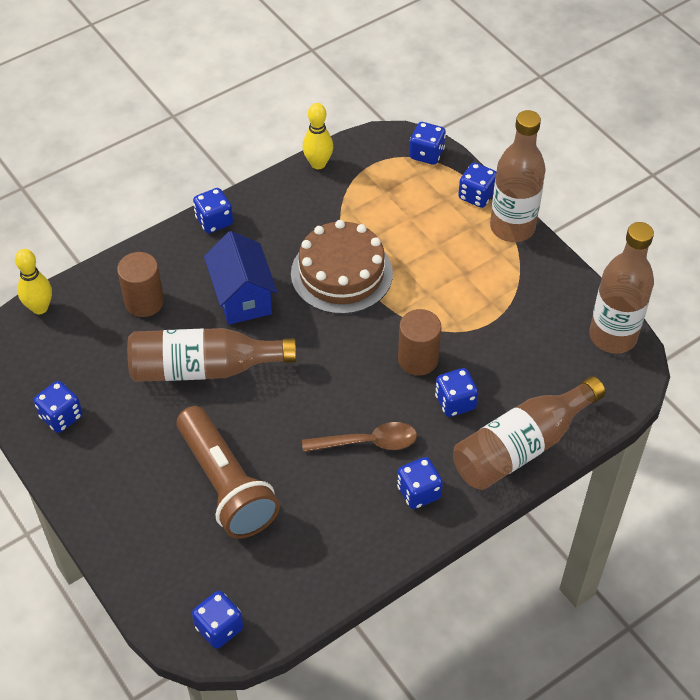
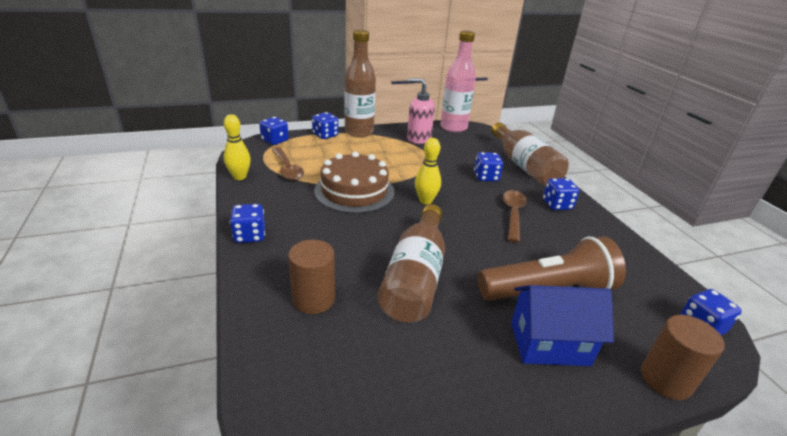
camera: 75 degrees left, 20 degrees down
yellow bowling pin [15,249,52,314] -> yellow bowling pin moved to [415,138,441,204]
blue dice [34,381,82,433] -> none
blue house [204,231,277,325] -> blue house moved to [511,285,614,366]
brown cylinder [398,309,441,376] -> brown cylinder moved to [641,315,725,400]
brown bottle [589,222,654,354] -> pink bottle [440,30,476,132]
none -> brown spoon [272,147,304,180]
none -> pink soap dispenser [407,78,435,144]

